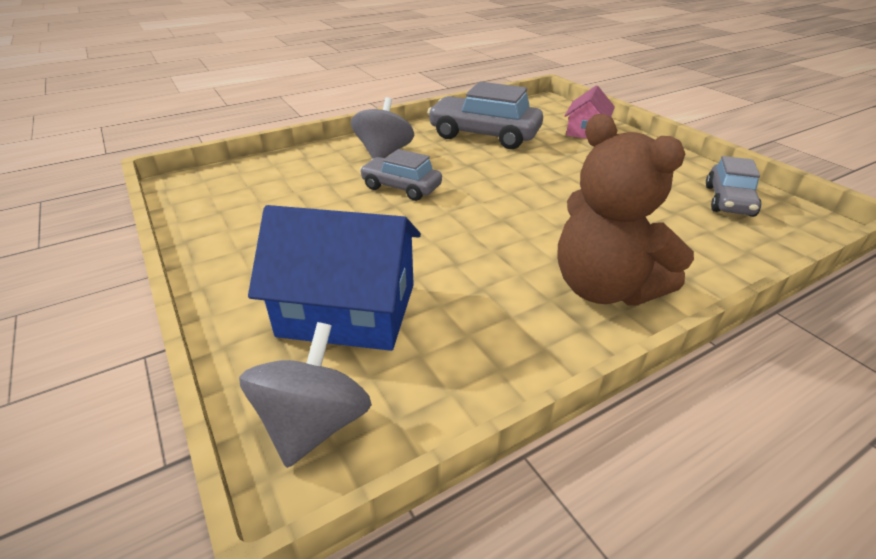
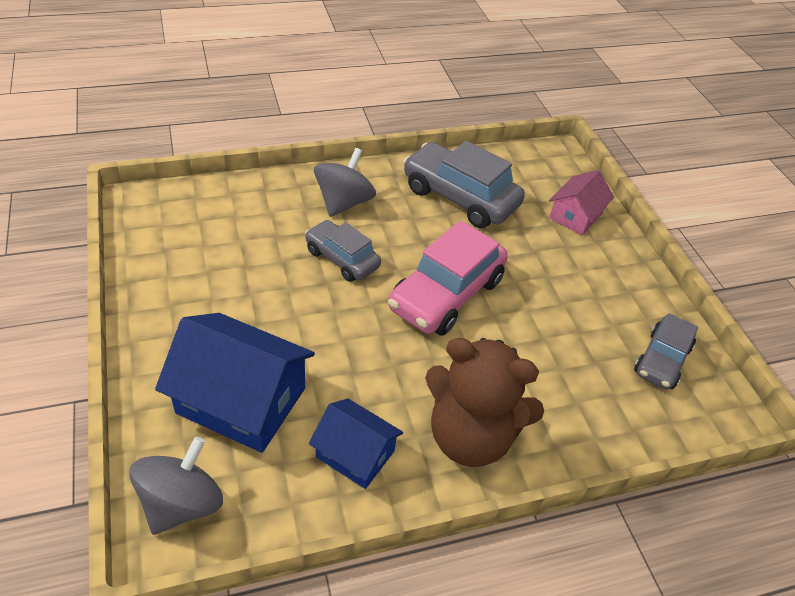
camera: 10 degrees right, 10 degrees up
brown teddy bear [558,114,694,306] -> brown teddy bear turned 45 degrees counterclockwise [425,338,544,467]
none -> blue house [309,398,403,489]
none -> pink car [388,220,508,336]

